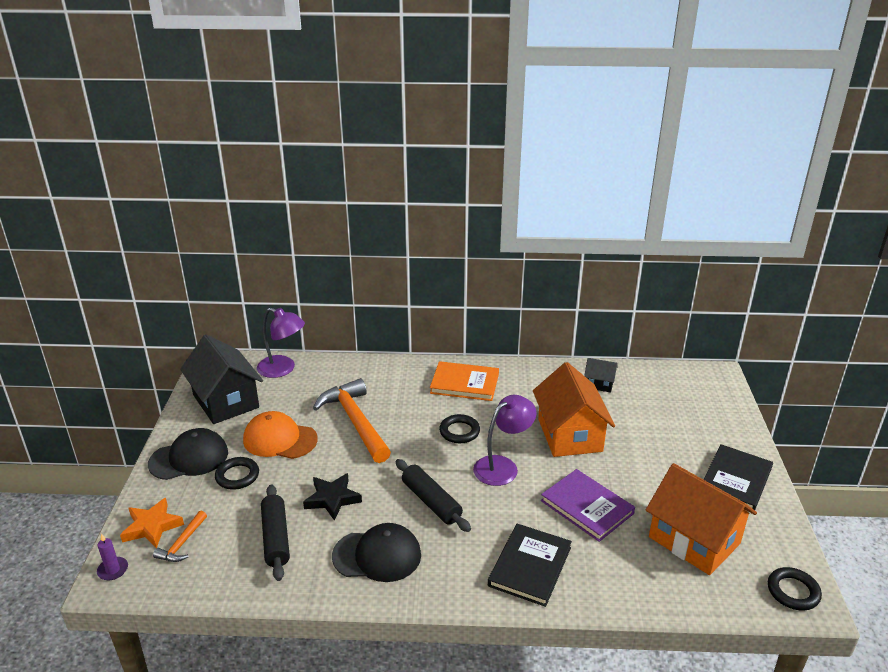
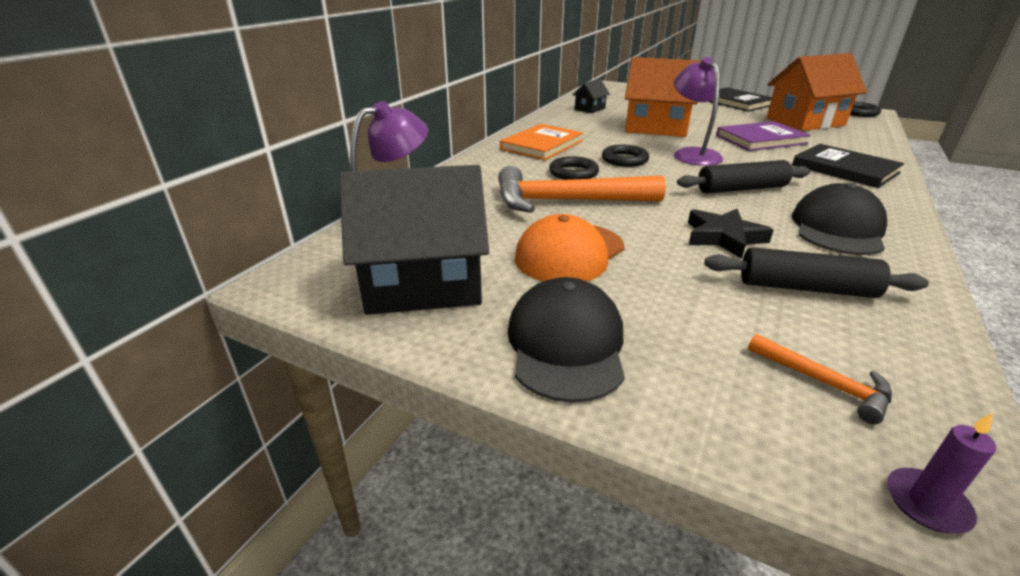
camera: 65 degrees left, 0 degrees up
orange star [120,498,184,548] -> none
black ring [215,457,259,490] -> black ring moved to [549,156,599,180]

